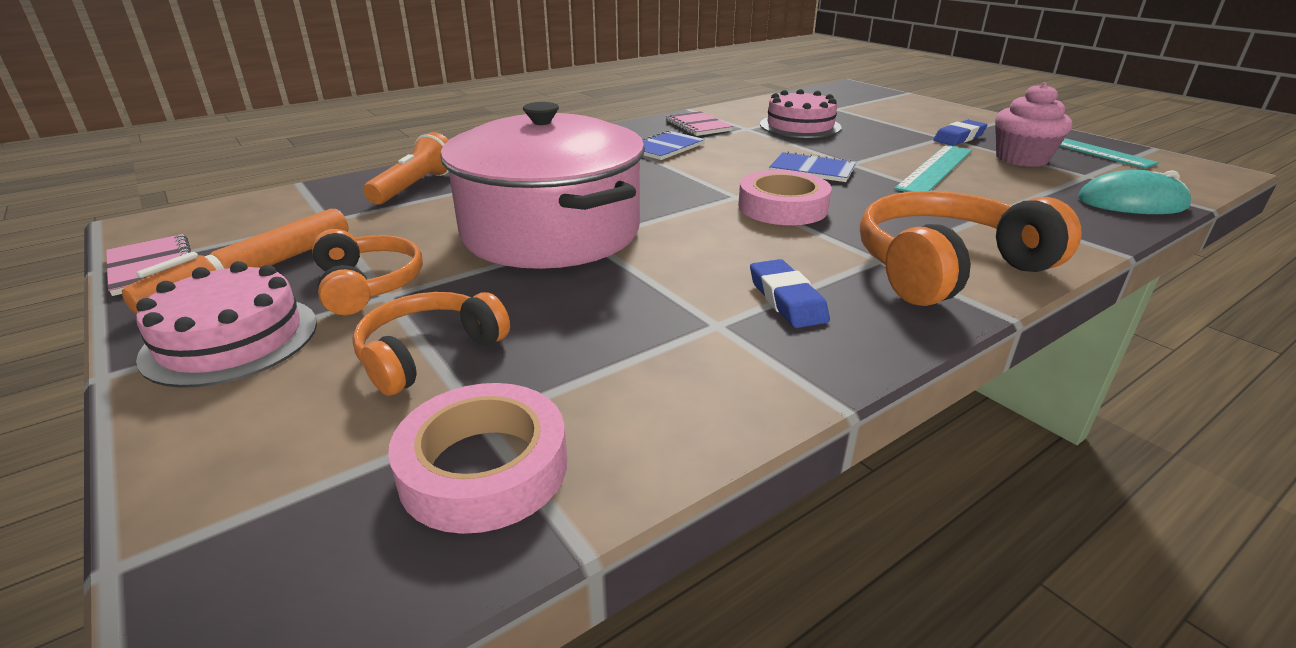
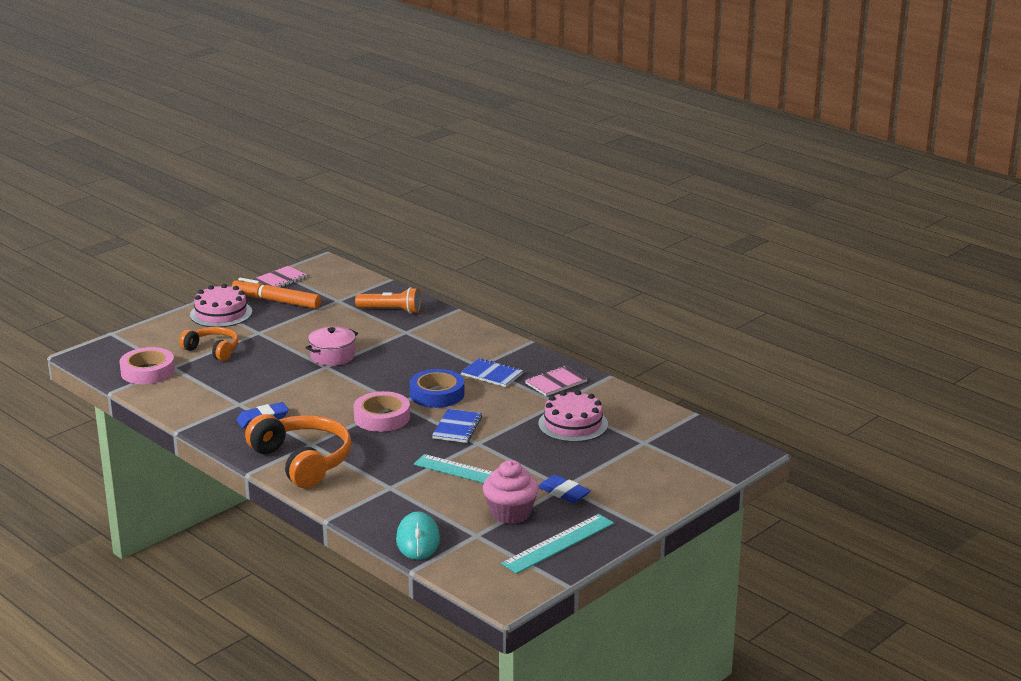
camera: 80 degrees right, 5 degrees down
orange headphones [312,229,423,315] -> none
pink pot [440,102,645,269] -> pink pot [305,326,358,366], size x0.46
none -> blue tape [409,369,464,408]

